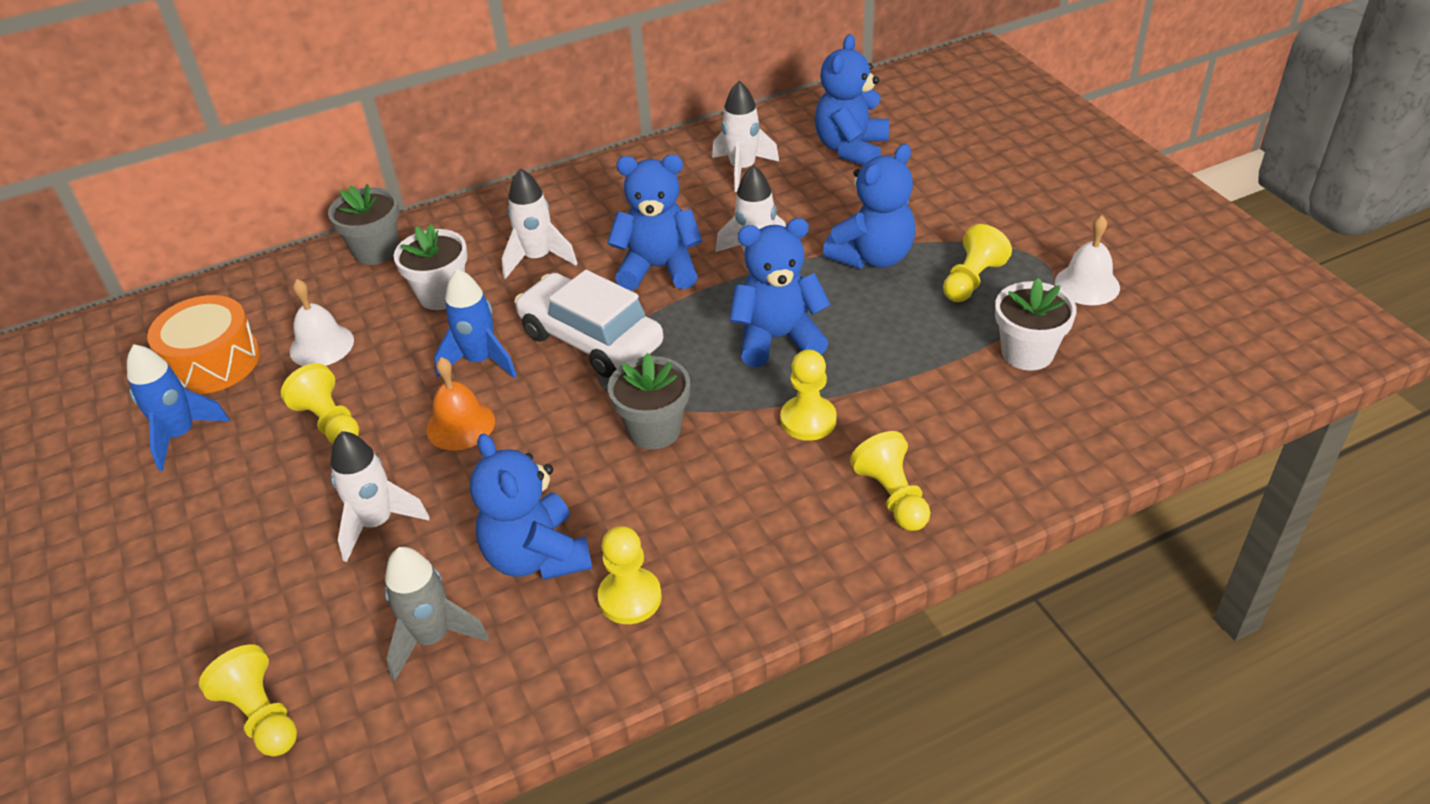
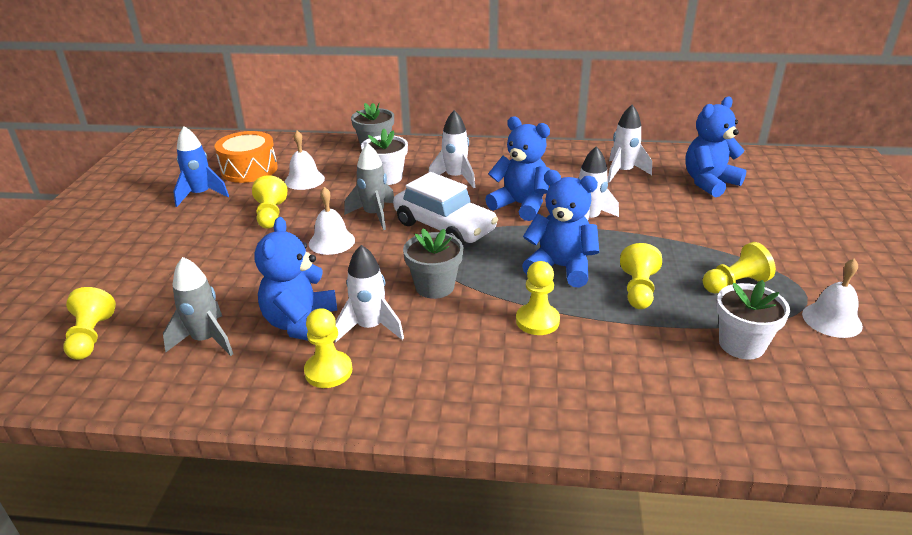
camera: 30 degrees right, 10 degrees down
white rocket [330,431,430,562] -> white rocket moved to [335,245,404,342]
orange bell [426,357,495,450] -> white bell [309,187,355,255]
blue rocket [434,269,517,378] -> grey rocket [344,143,394,230]
white car [514,270,663,378] -> white car turned 150 degrees clockwise [393,172,498,245]
blue teddy bear [823,144,916,269] -> none
yellow pawn [850,431,930,531] -> yellow pawn moved to [620,243,662,309]

